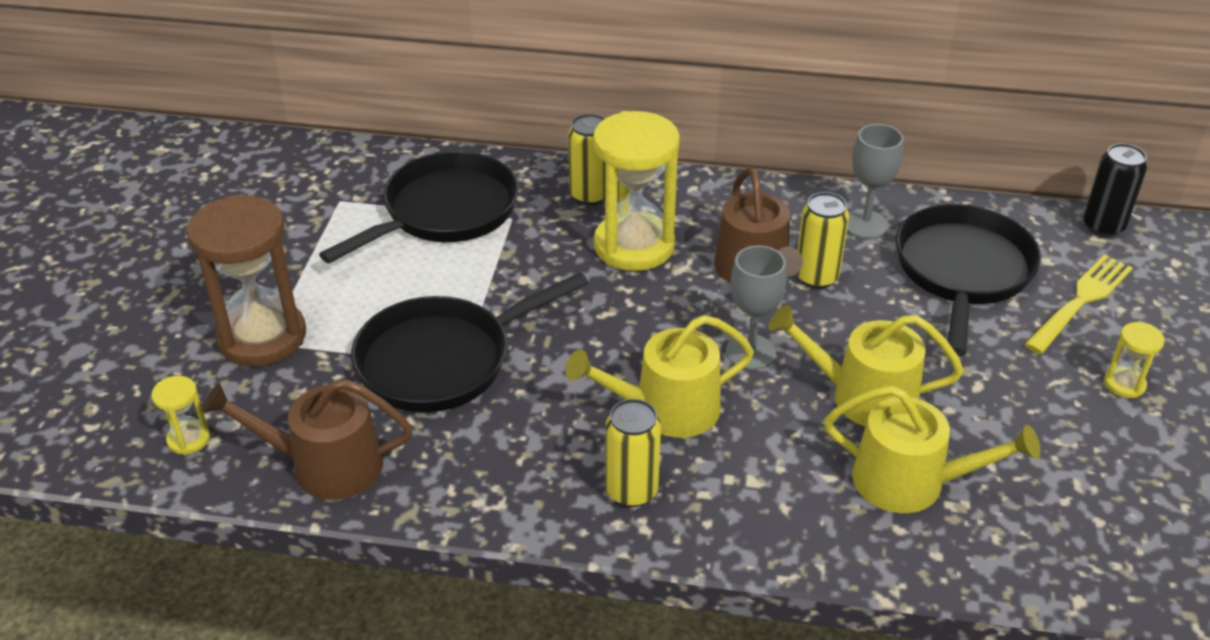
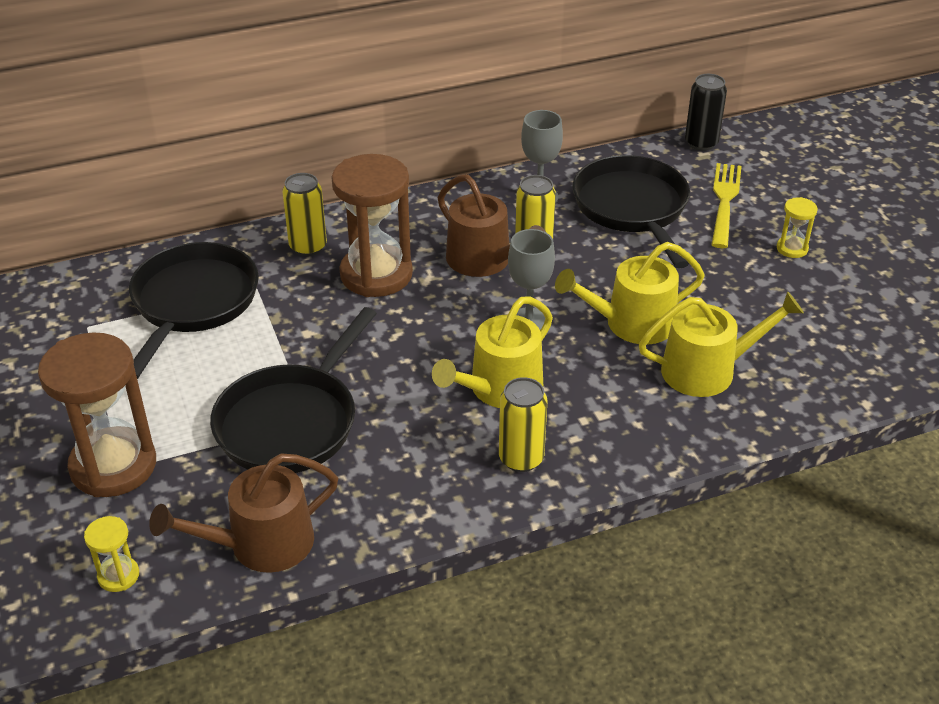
camera: 30 degrees left, 0 degrees up
yellow hourglass [593,111,680,271] -> brown hourglass [331,154,413,297]

